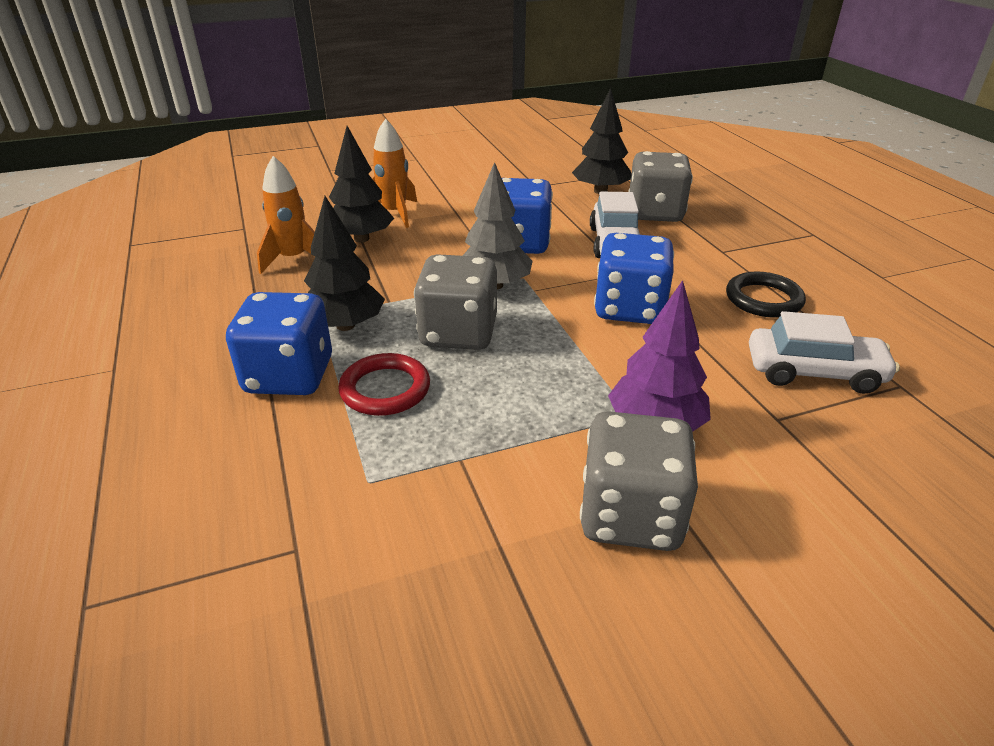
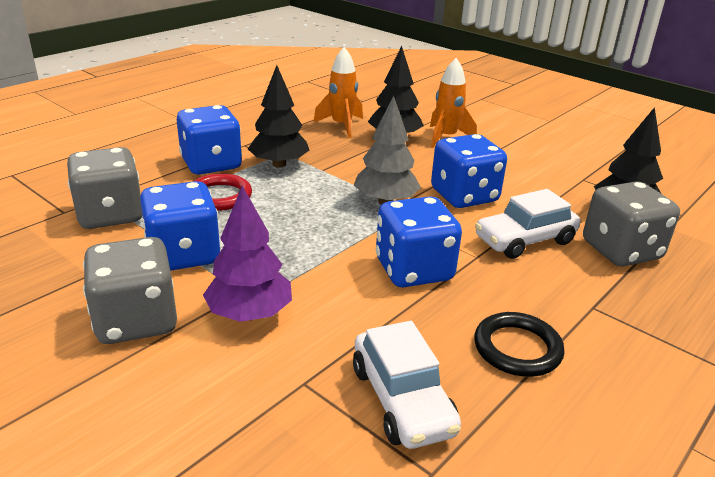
camera: 60 degrees right, 5 degrees down
grey dice [414,254,497,350] -> grey dice moved to [67,147,142,229]
none -> blue dice [140,181,221,271]

